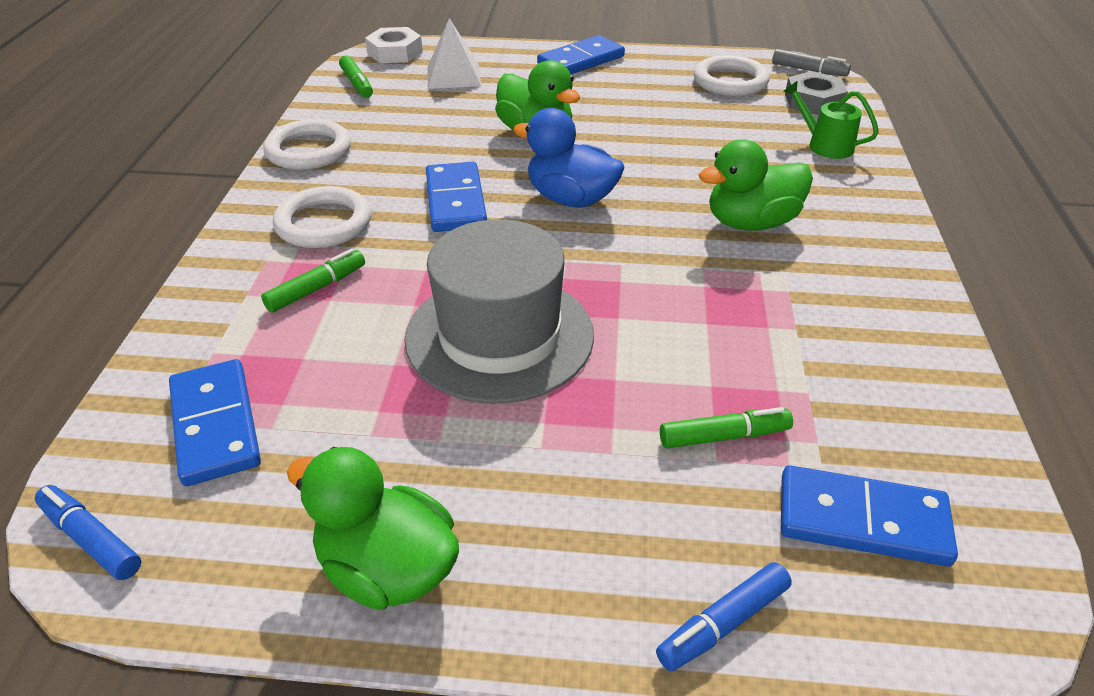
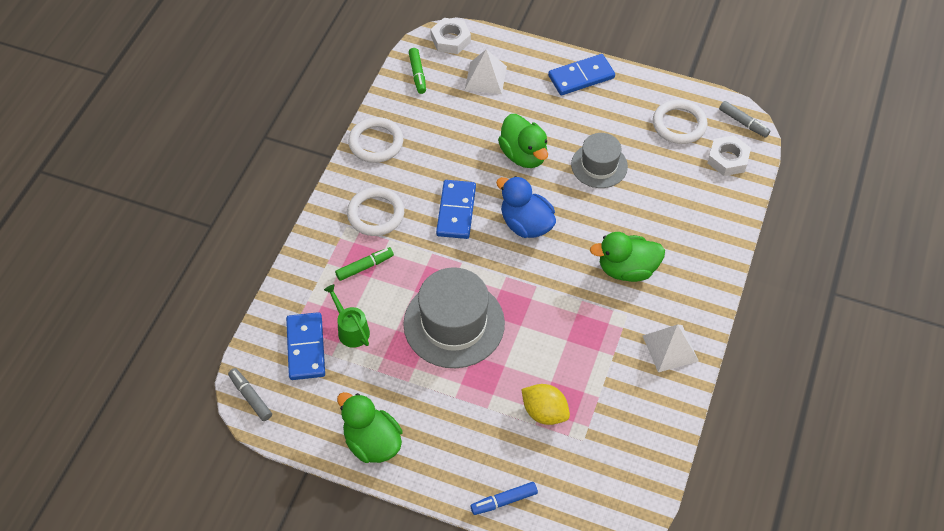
camera: 15 degrees right, 15 degrees up
blue marker [35,485,141,580] -> grey marker [228,368,272,421]
green marker [660,407,793,448] -> yellow lemon [521,384,570,425]
blue domino [781,465,958,567] -> none
green watering can [784,80,879,159] -> green watering can moved to [324,284,370,348]
grey nut [785,71,848,115] -> white nut [708,135,751,176]
none -> grey hat [571,133,628,188]
none -> white pyramid [643,324,699,372]

